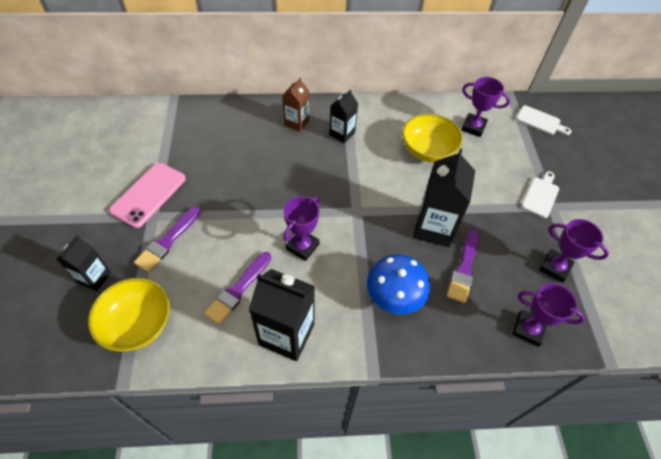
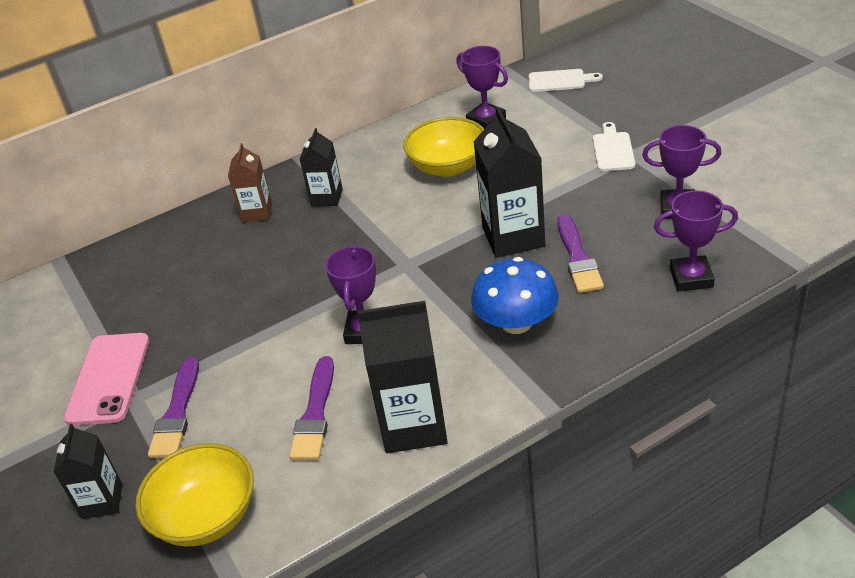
camera: 20 degrees left, 15 degrees down
purple trophy [461,77,510,137] -> purple trophy turned 45 degrees clockwise [456,46,508,129]

